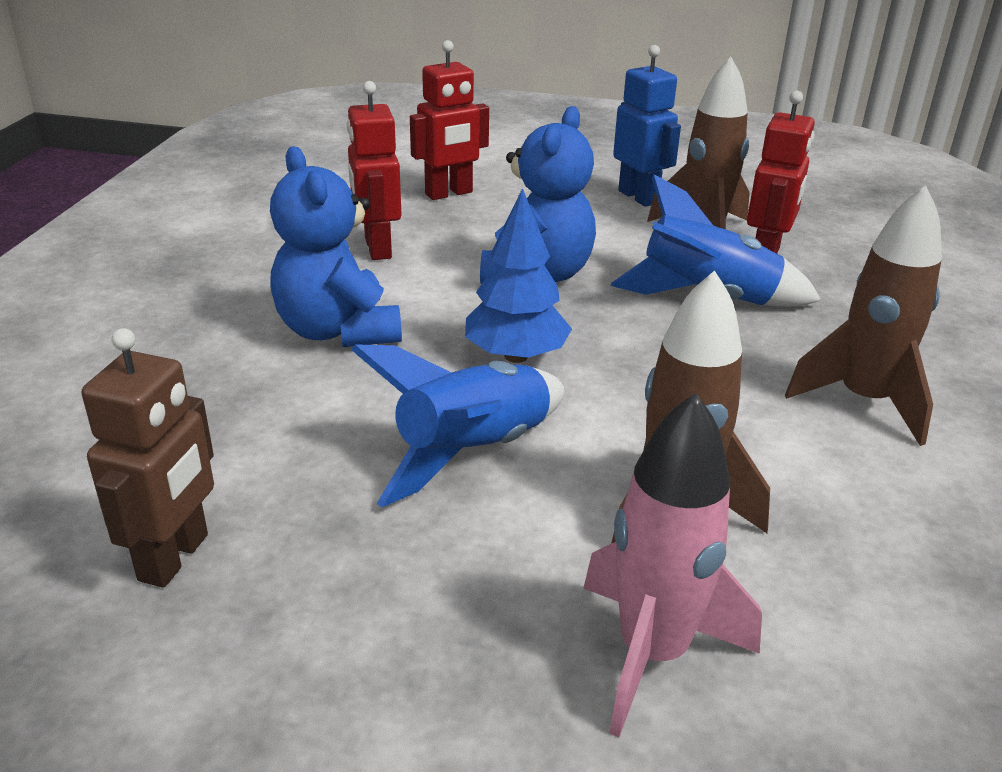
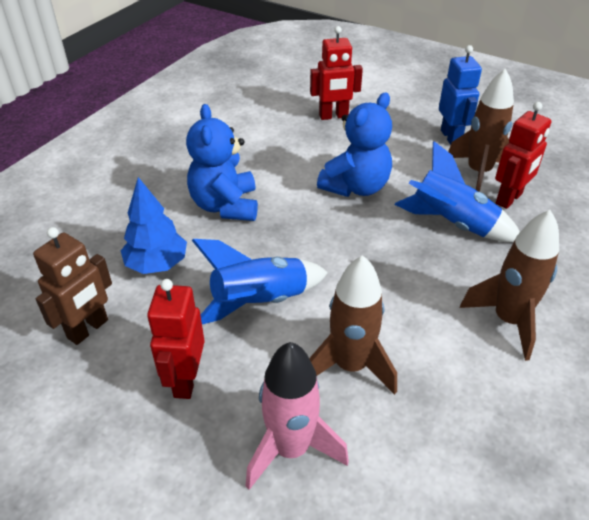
camera: 20 degrees right, 10 degrees up
red robot [347,81,402,260] -> red robot moved to [147,279,205,399]
blue tree [465,188,572,363] -> blue tree moved to [121,177,187,274]

